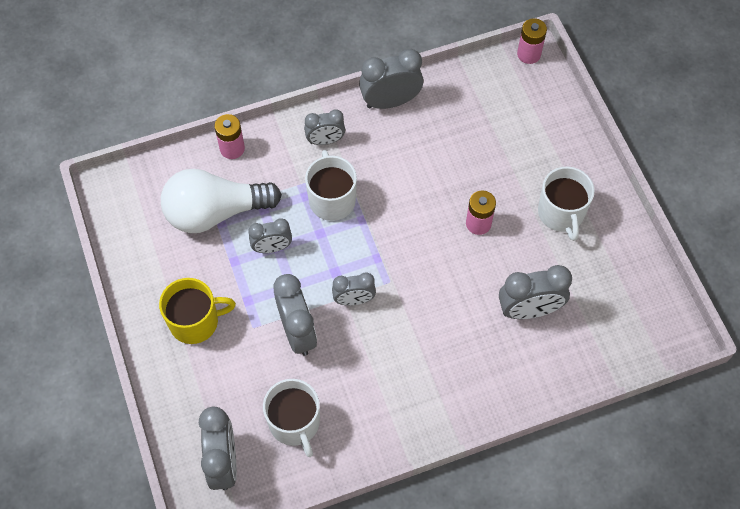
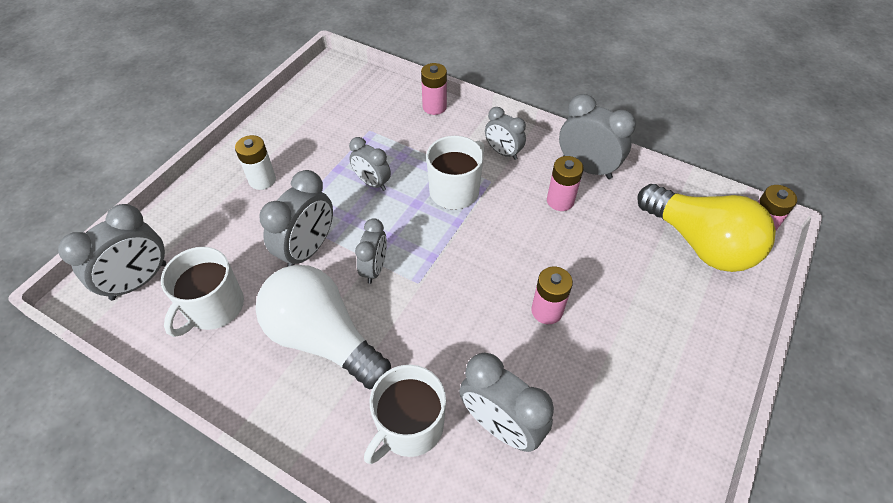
camera: 50 degrees right, 10 degrees down
yellow mug [159,278,236,344] -> white battery [235,135,276,190]
white light bulb [161,169,282,233] -> white light bulb moved to [256,265,391,389]
grey clock [332,272,376,305] -> grey clock turned 120 degrees counterclockwise [355,218,387,284]
white mug [538,167,595,241] -> white mug moved to [364,365,446,464]
none -> pink battery [547,156,584,211]
none -> yellow light bulb [637,184,776,272]

